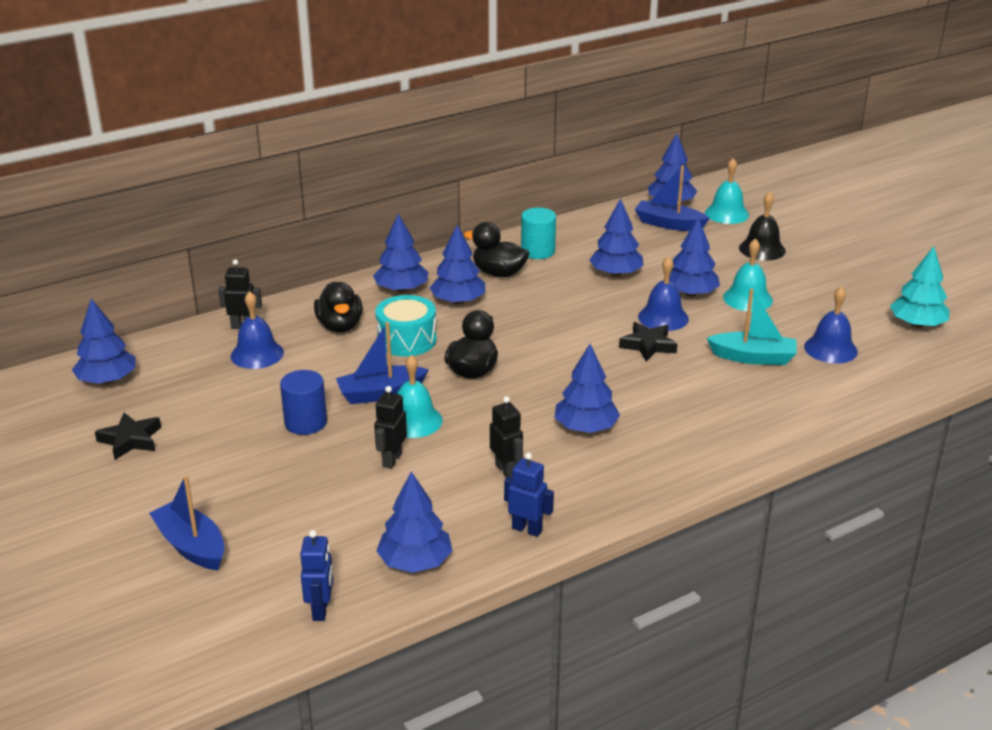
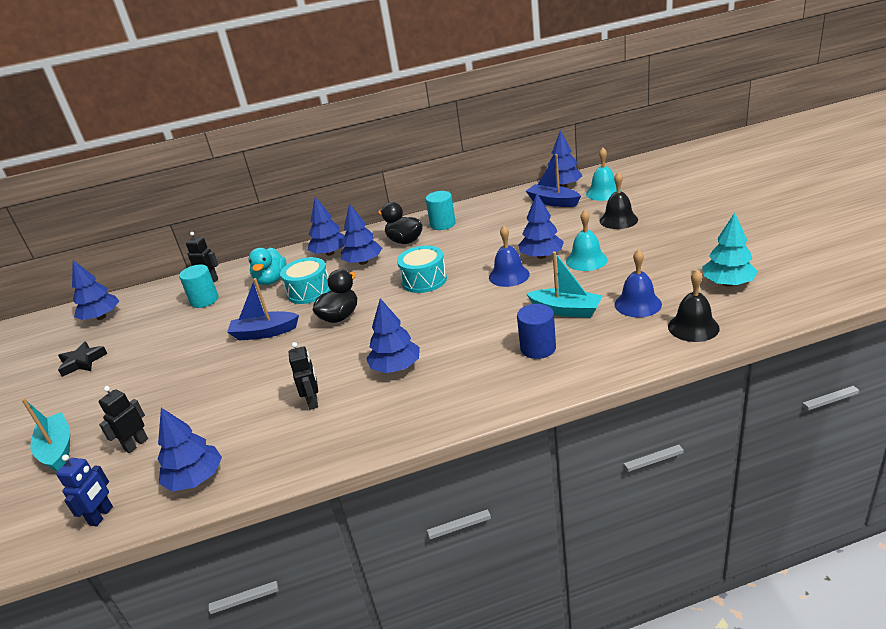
camera: 20 degrees right, 0 degrees up
blue boat [149,475,224,570] -> turquoise boat [22,398,70,472]
blue bell [231,291,284,369] -> turquoise cylinder [179,265,219,308]
blue cylinder [280,370,327,435] -> blue cylinder moved to [517,304,556,359]
black duck [314,282,363,332] -> turquoise duck [249,248,287,285]
black robot [374,386,407,469] -> black robot moved to [98,386,148,453]
turquoise bell [397,355,443,438] -> none
blue robot [504,452,554,537] -> none
blue tree [589,199,643,277] -> none
black star [619,322,677,362] -> none
none -> turquoise drum [397,246,447,293]
none -> black bell [668,270,720,342]

